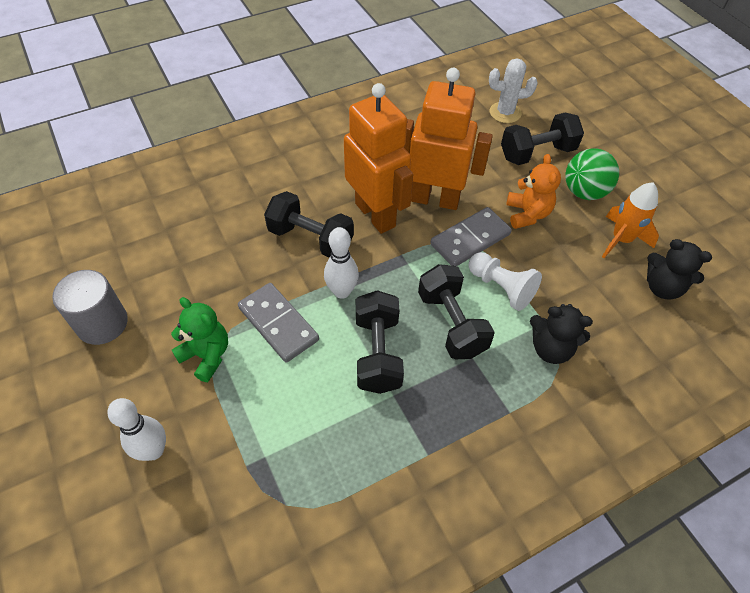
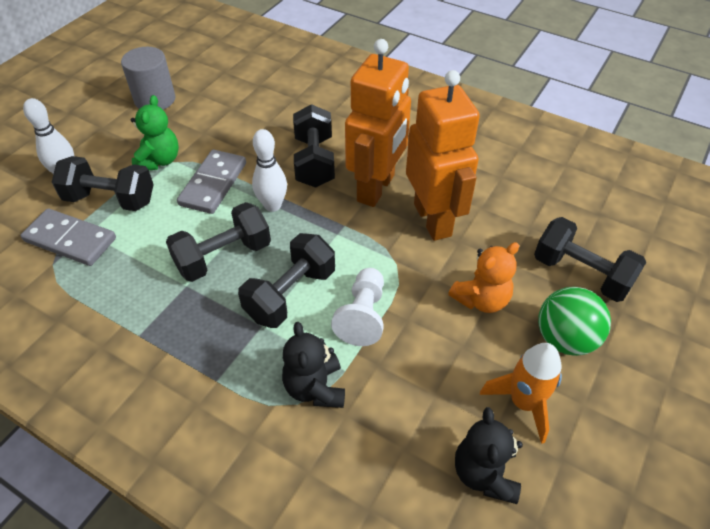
camera: 60 degrees right, 5 degrees down
grey domino [430,207,512,266] -> grey domino moved to [21,209,116,266]
white cactus [489,58,538,123] -> none
none -> black dumbbell [52,156,154,211]

